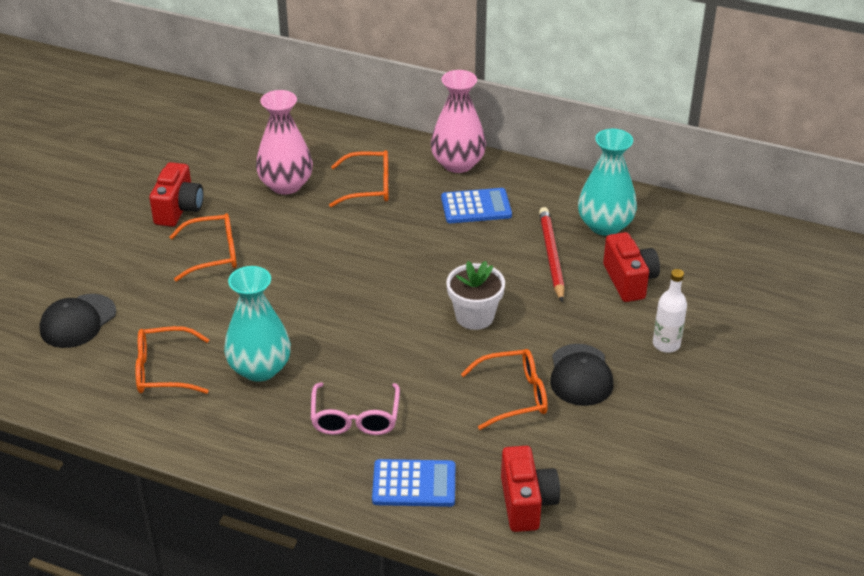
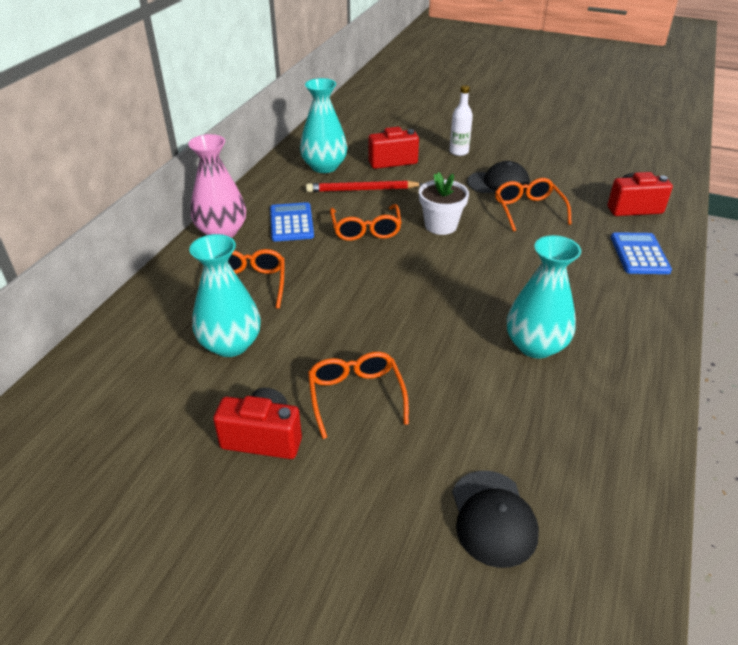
camera: 90 degrees left, 0 degrees up
black cap [39,294,116,348] -> black cap turned 45 degrees clockwise [452,471,539,568]
orange glasses [135,326,210,394] -> orange glasses moved to [330,204,401,241]
pink vase [256,90,313,194] -> turquoise vase [189,234,261,357]
pink glasses [311,382,400,435] -> none

